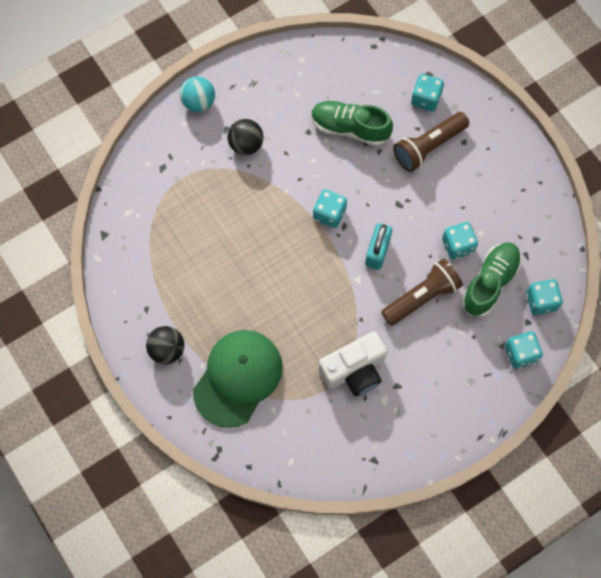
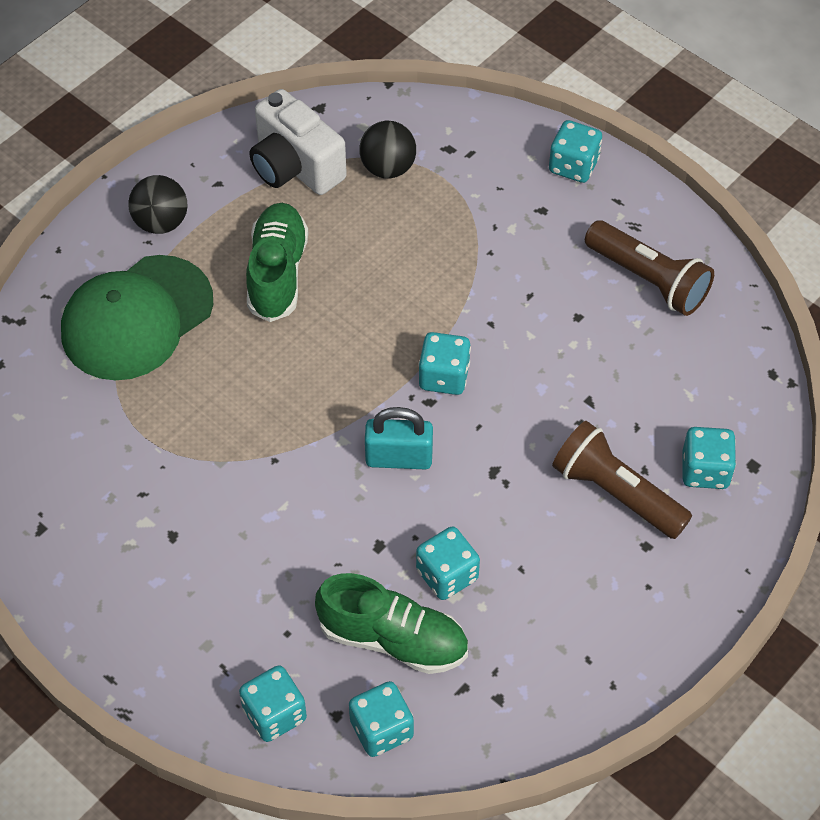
camera: 75 degrees right, 15 degrees down
turquoise ball [180,76,215,112] -> turquoise dice [549,120,602,183]
green cap [193,330,283,428] -> green cap turned 120 degrees clockwise [61,255,213,380]
black ball [228,119,263,155] -> black ball moved to [359,121,416,179]
green shoe [311,101,393,146] -> green shoe moved to [246,203,308,322]
white camera [318,331,387,396] -> white camera moved to [249,89,347,195]
brown flashlight [381,259,463,326] -> brown flashlight moved to [585,220,714,316]

